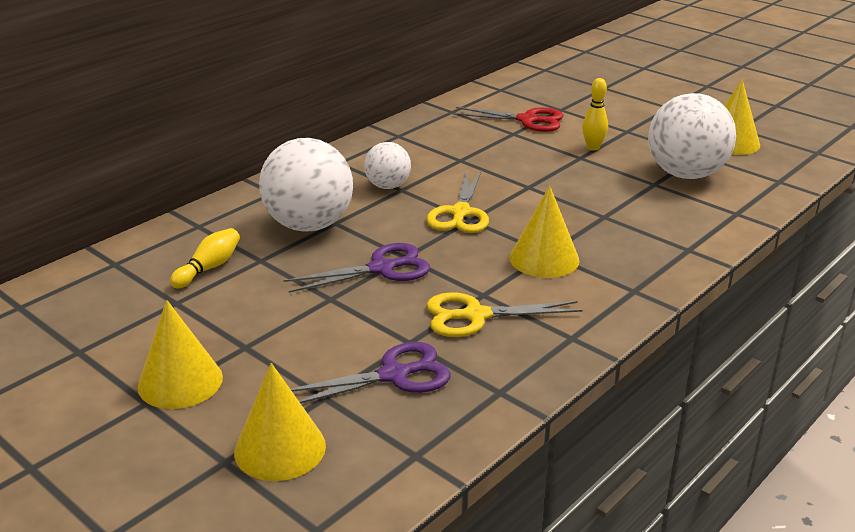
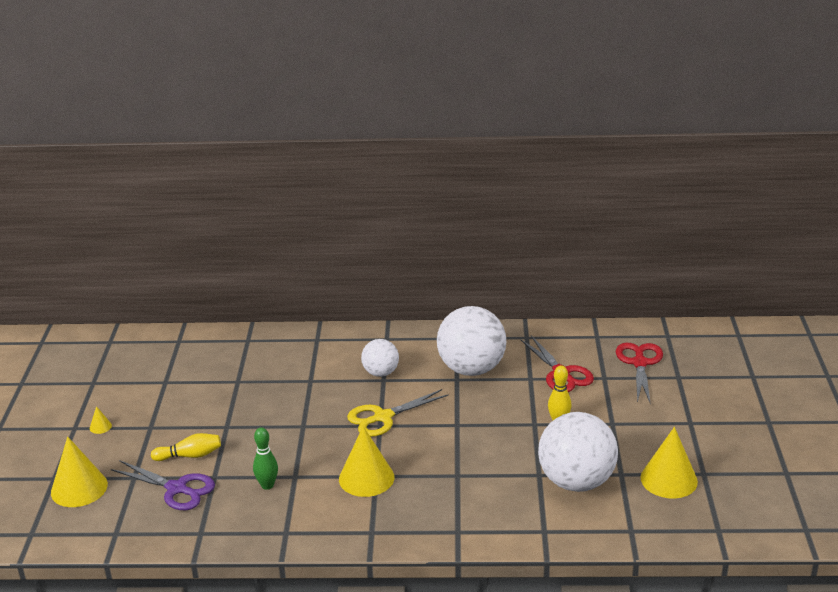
camera: 50 degrees right, 0 degrees up
yellow cone [138,300,223,409] -> yellow cone [90,406,112,434], size x0.42
yellow bowling pin [170,228,240,289] -> yellow bowling pin moved to [151,433,221,461]
white ball [259,138,353,232] -> white ball moved to [437,306,506,376]
purple scissors [284,243,430,293] -> none
yellow scissors [426,292,582,337] -> green bowling pin [253,427,278,490]
none -> red scissors [616,343,663,404]

